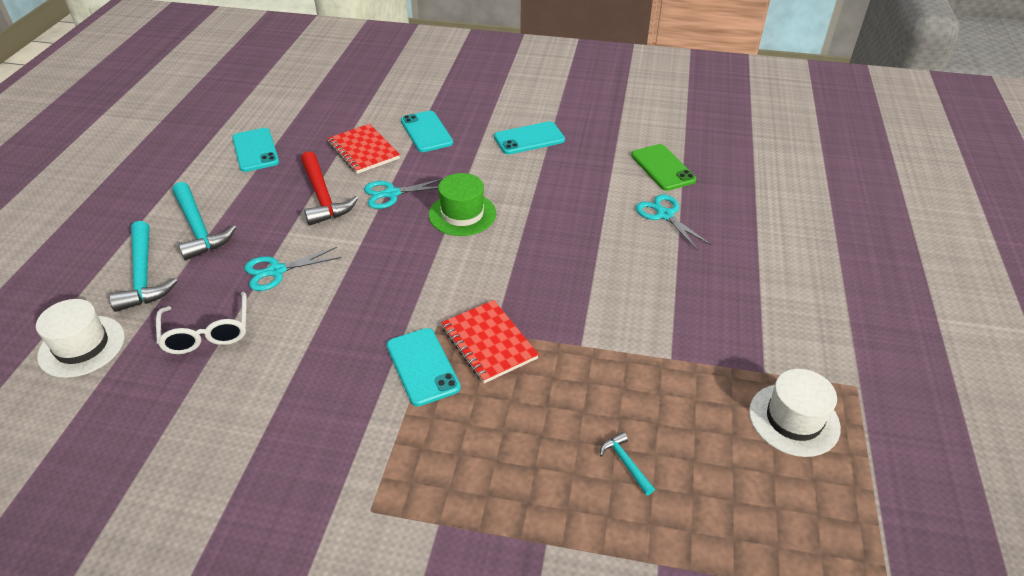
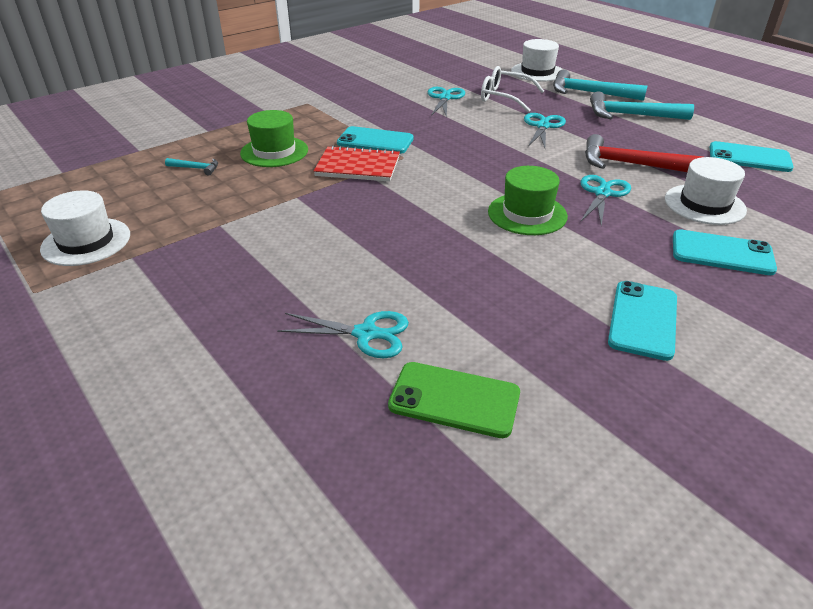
camera: 130 degrees right, 5 degrees down
red notebook [327,124,400,174] -> white hat [665,157,747,225]
none -> green hat [240,110,308,167]
none -> turquoise scissors [428,87,465,118]

